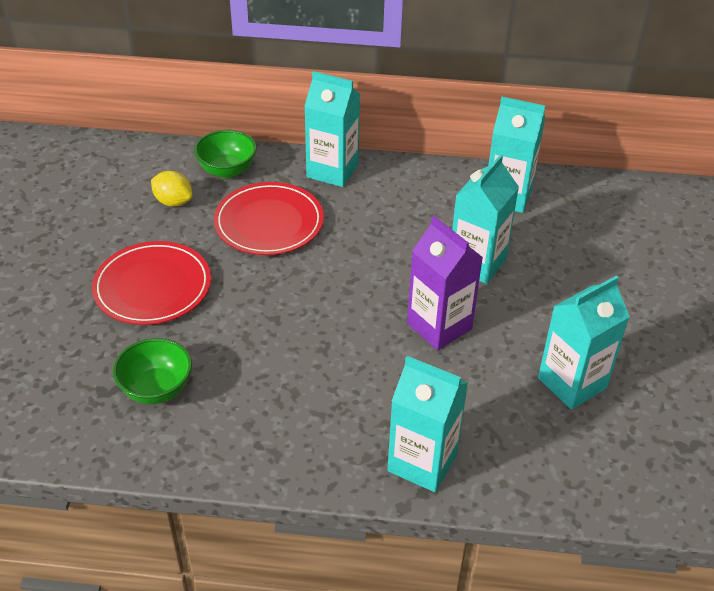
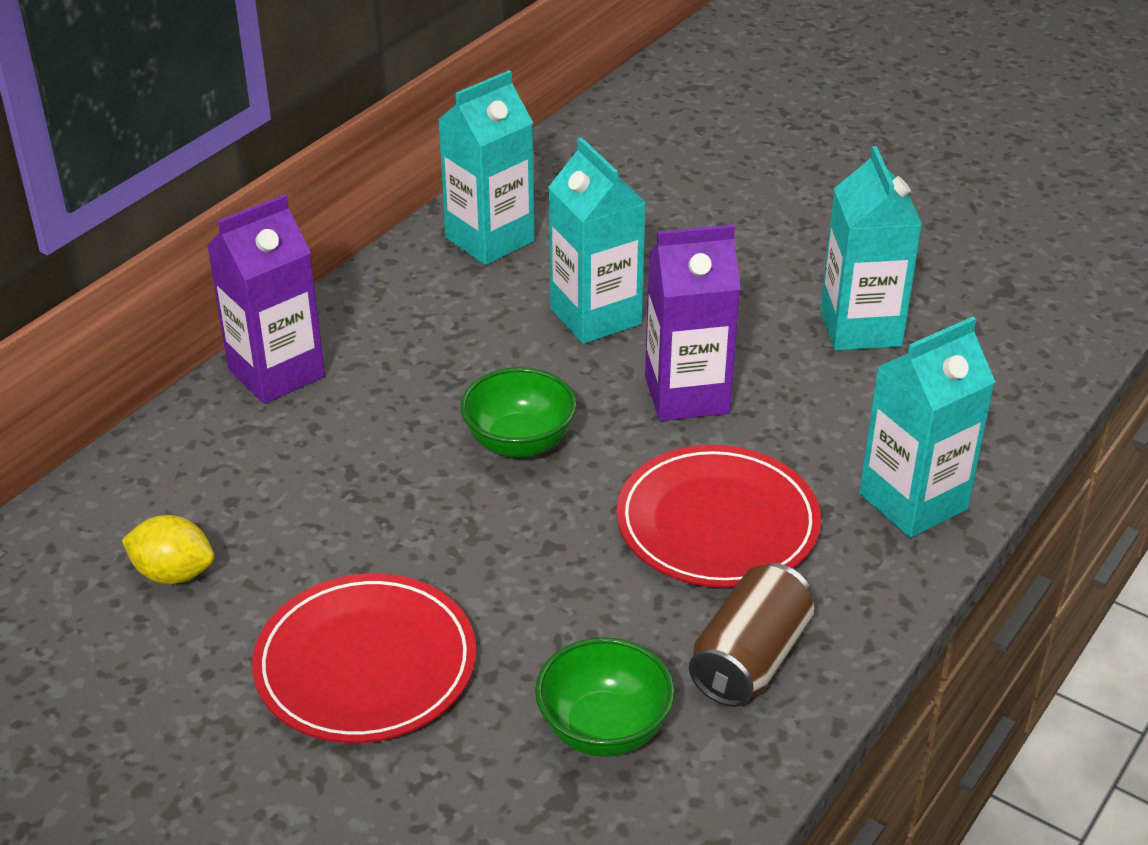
camera: 60 degrees left, 5 degrees down
yellow lemon [151,171,192,207] -> yellow lemon turned 45 degrees clockwise [122,515,214,584]
green bowl [194,130,257,178] -> green bowl moved to [460,367,577,458]
red plate [214,182,324,255] -> red plate moved to [616,445,821,588]
turquoise carton [304,71,360,187] -> purple carton [207,194,325,404]
none -> brown can [689,563,814,707]

